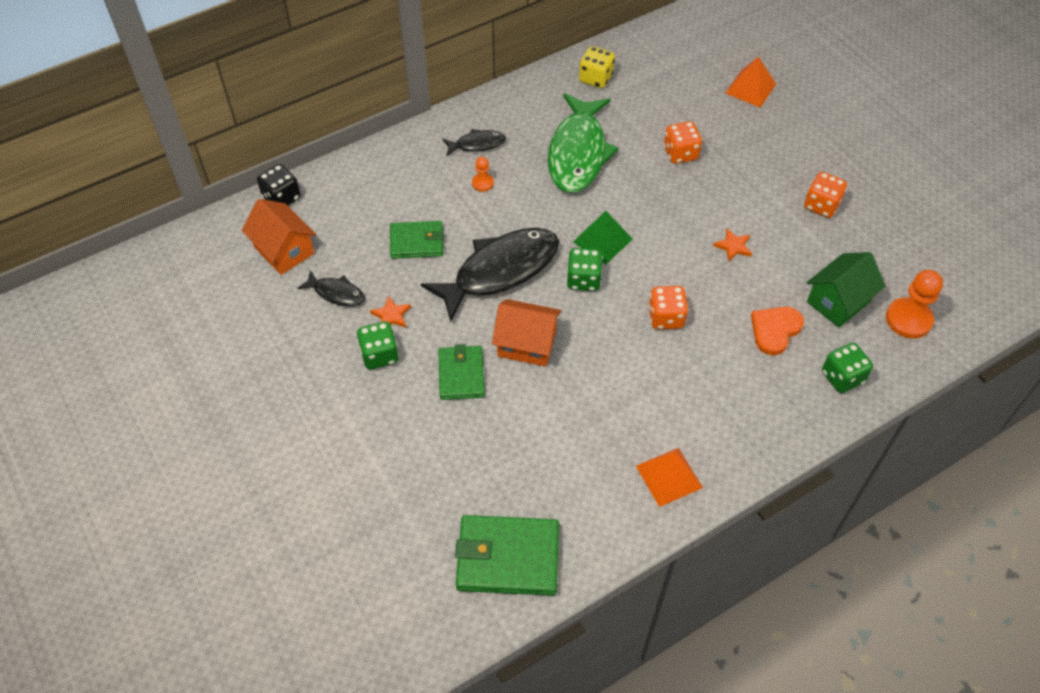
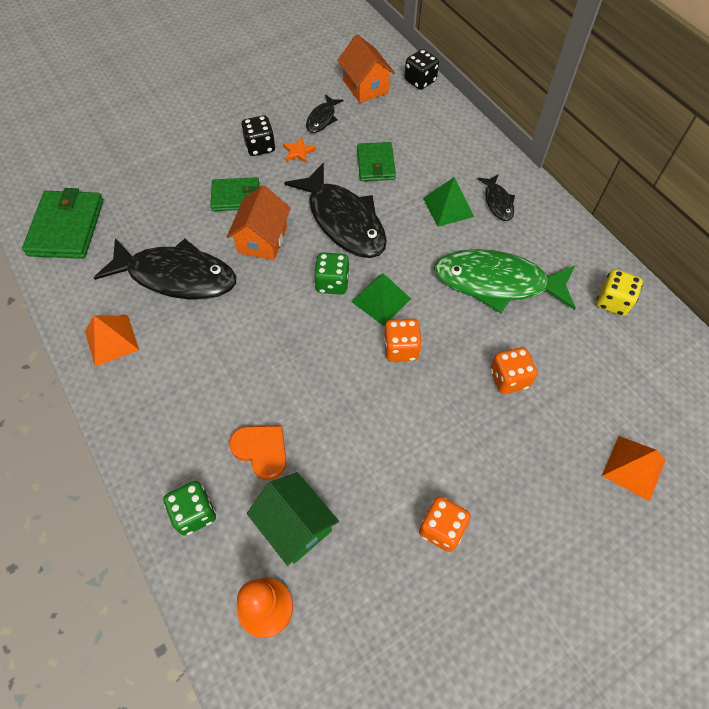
camera: 90 degrees right, 5 degrees up
orange house [242,199,316,275] -> orange house turned 75 degrees counterclockwise [337,34,395,103]
green dice [357,322,399,370] -> black dice [241,115,276,156]
orange pawn [472,157,494,192] -> green pyramid [423,177,474,227]
orange dice [648,286,689,329] -> orange dice moved to [384,319,422,362]
orange star [713,229,752,262] -> none
none -> black fish [94,238,236,299]

